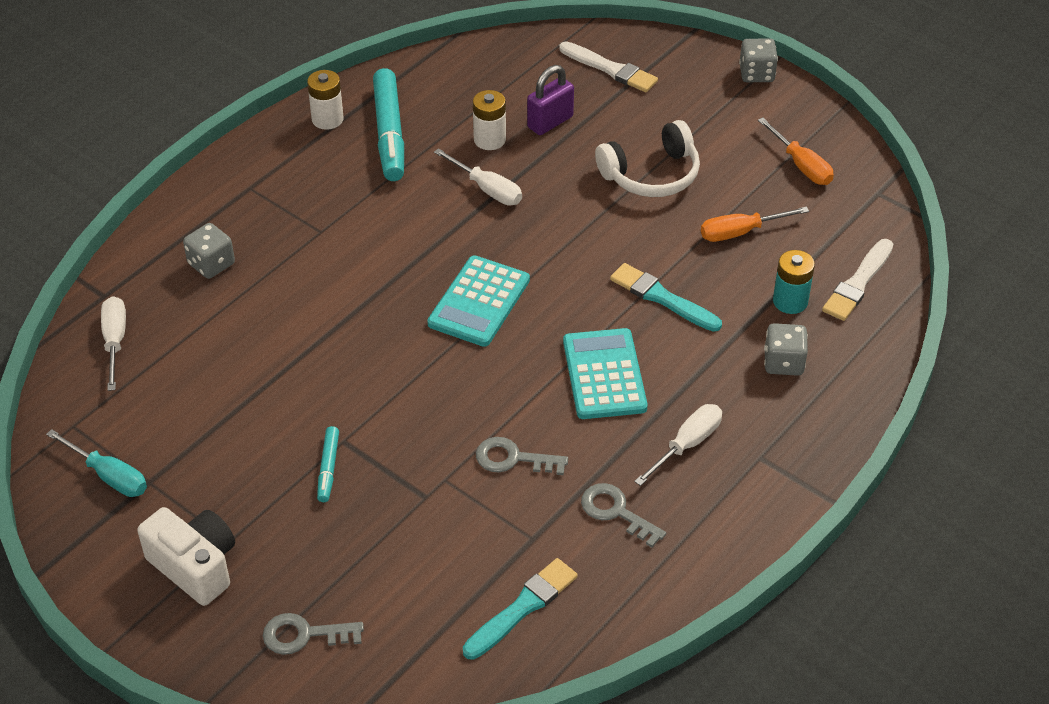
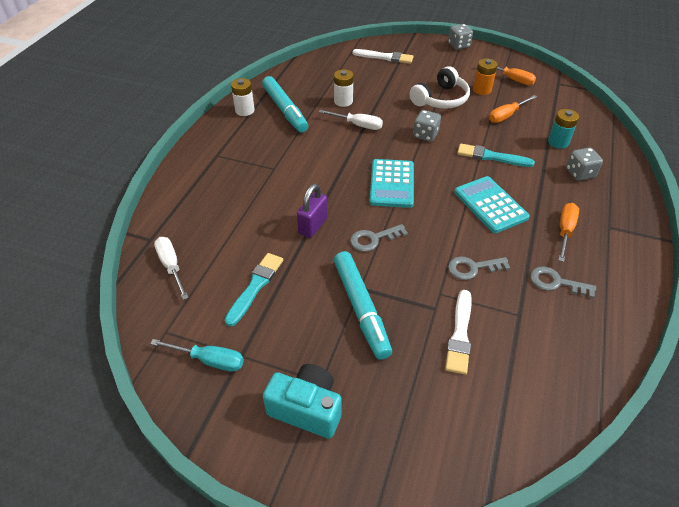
camera: 20 degrees left, 0 degrees up
white camera [137,507,235,606] -> turquoise camera [263,364,342,439]
grey dice [183,223,235,279] -> grey dice moved to [413,110,441,142]
grey key [263,613,364,655] -> grey key moved to [350,224,408,252]
turquoise marker [317,426,339,502] -> turquoise marker [334,251,392,360], size x2.02
turquoise brush [463,558,578,660] -> turquoise brush moved to [225,253,283,326]
purple padlock [527,65,574,135] -> purple padlock moved to [297,184,328,238]
white screwdriver [634,404,722,486] -> orange screwdriver [558,203,579,262]
white brush [822,239,893,321] -> white brush moved to [445,290,472,375]
none -> orange battery [473,58,498,95]

